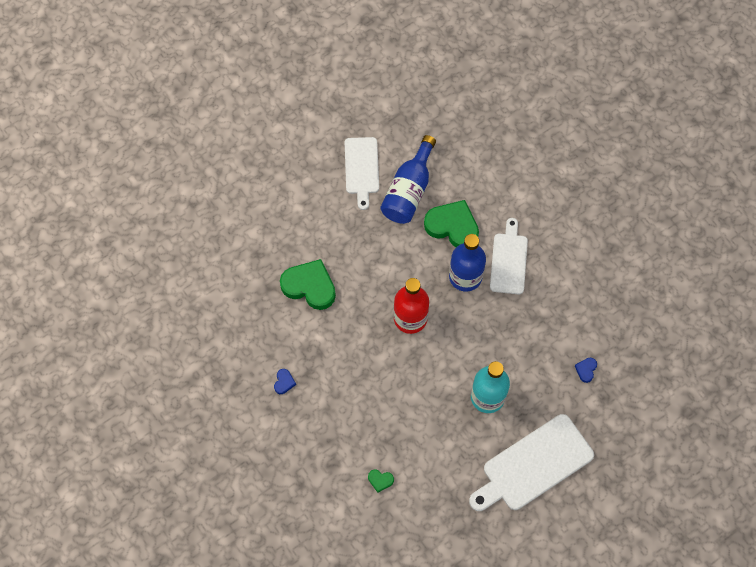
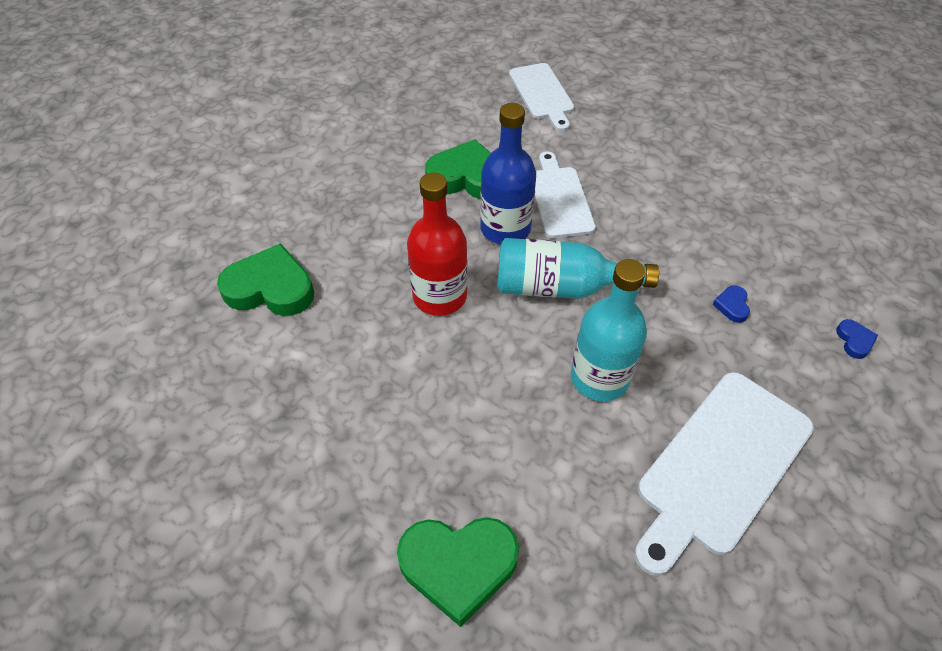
camera: 15 degrees left, 15 degrees down
blue heart [274,369,296,394] -> blue heart moved to [836,319,878,359]
white cutting board [345,137,379,210] -> white cutting board moved to [509,63,574,131]
green heart [368,470,394,493] -> green heart [397,517,519,627], size x2.32
blue bottle [380,135,436,224] -> none
none -> turquoise bottle [497,238,659,299]

